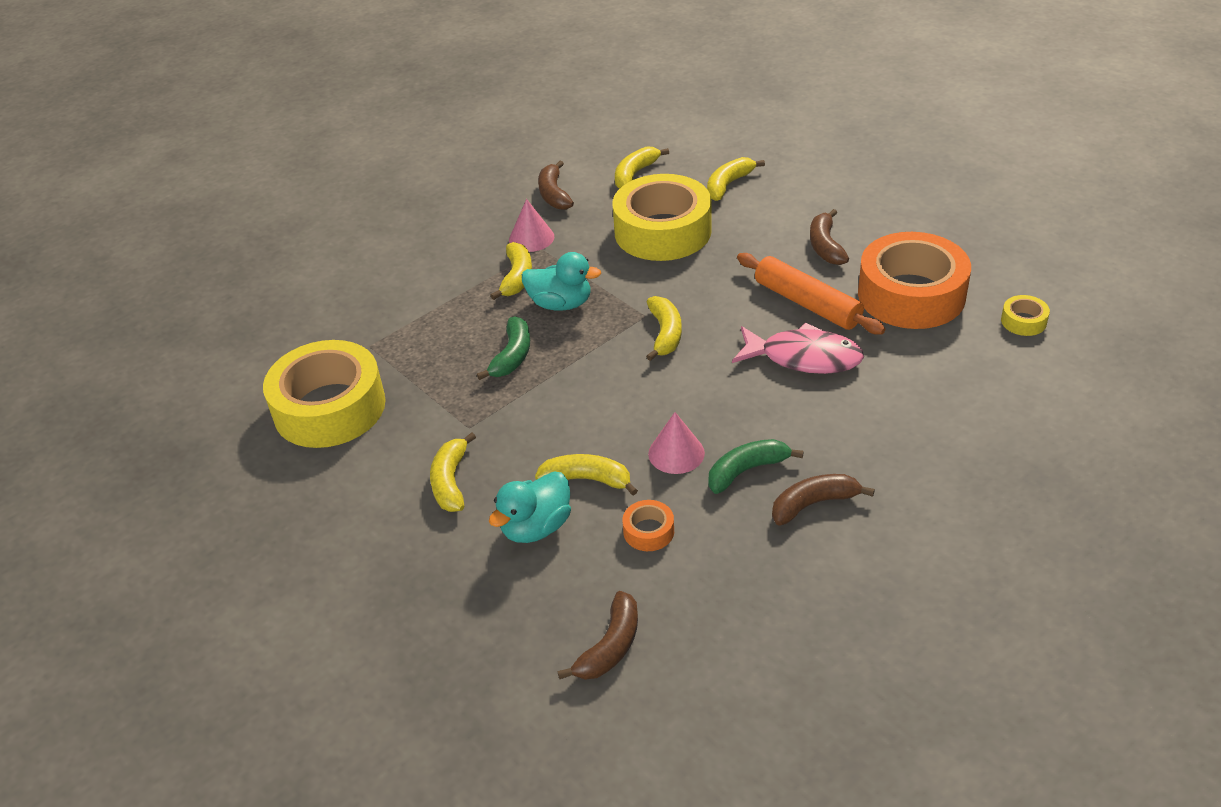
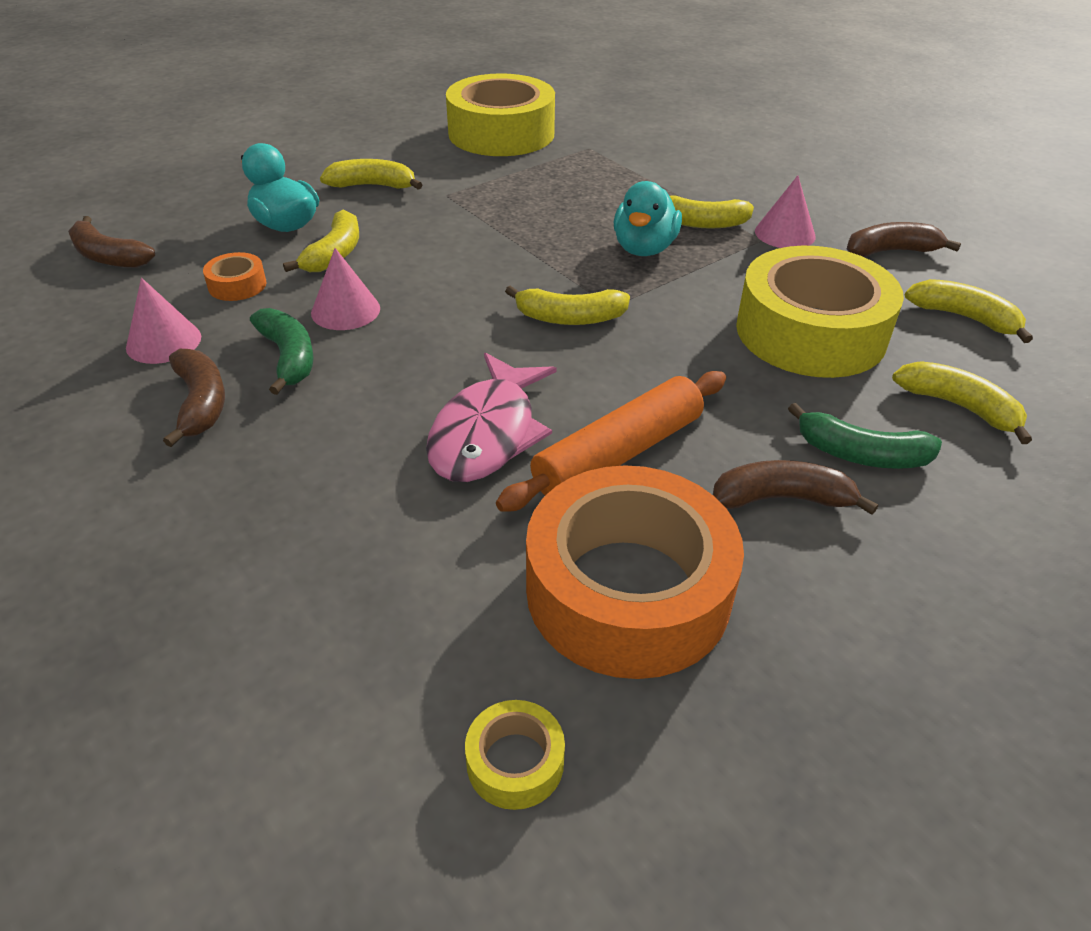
camera: 90 degrees right, 0 degrees up
green banana [477,316,530,380] -> green banana moved to [788,403,942,469]
none -> pink cone [126,278,201,364]

